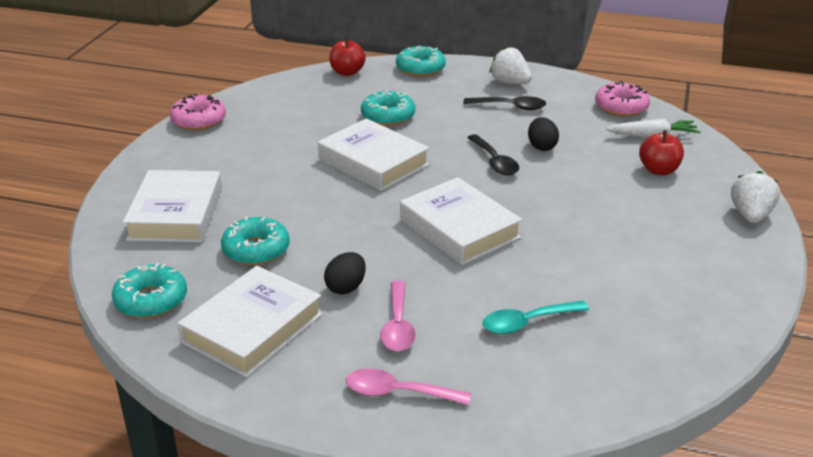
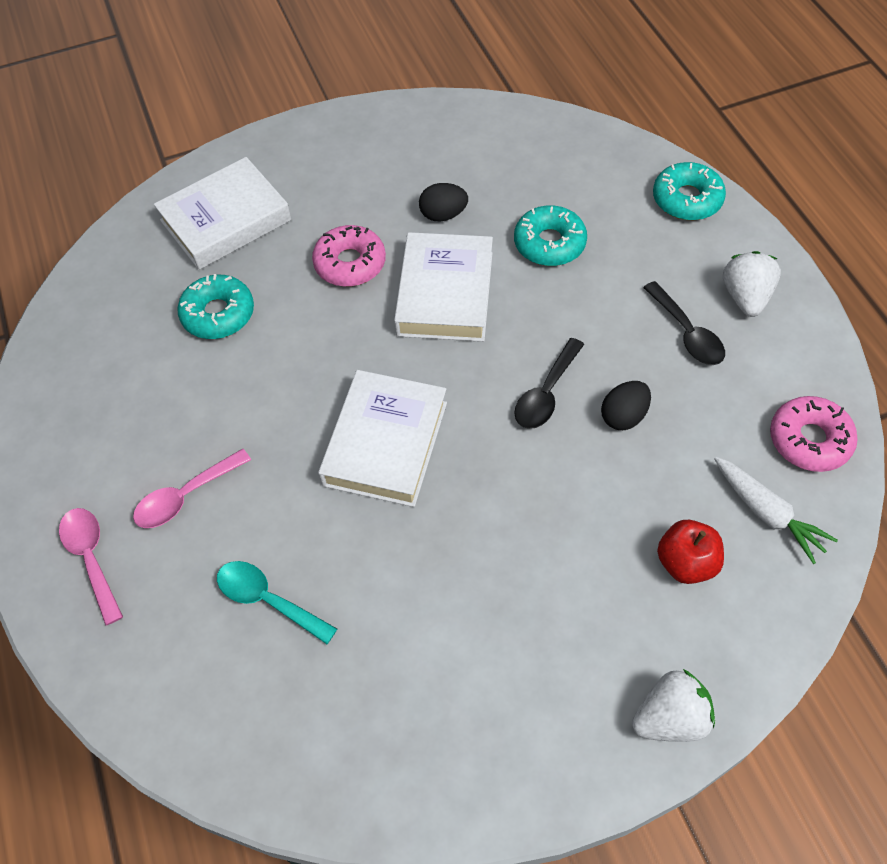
camera: 55 degrees right, 25 degrees up
turquoise donut [112,263,187,318] -> none
pink donut [170,94,226,130] -> pink donut moved to [312,225,386,287]
white book [178,266,322,377] -> none
black egg [324,252,366,294] -> black egg moved to [419,183,468,222]
red apple [329,37,366,76] -> none

